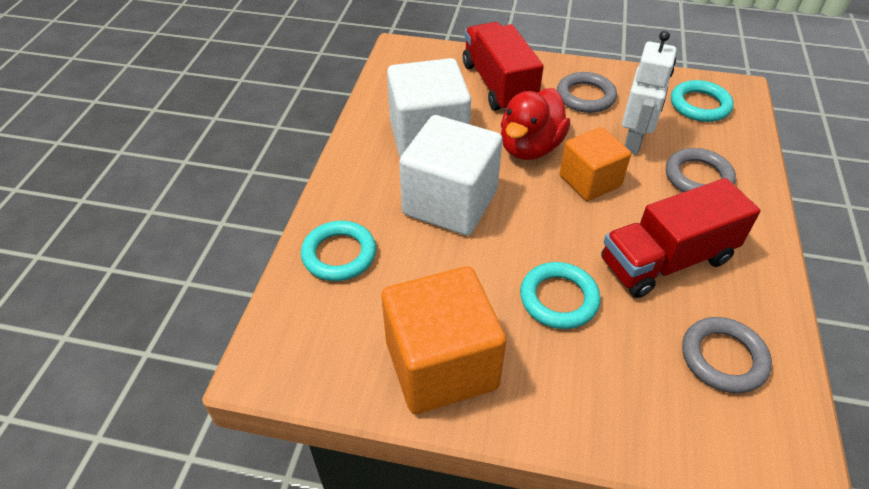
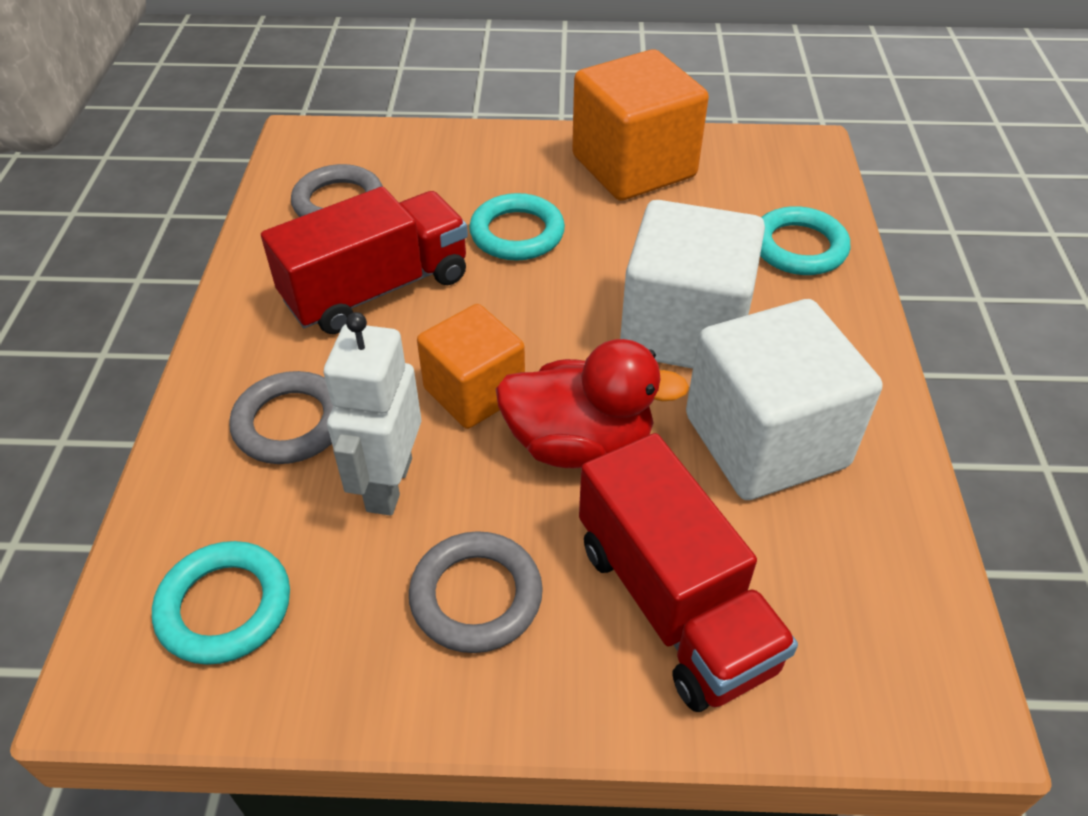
camera: 170 degrees right, 0 degrees up
red duck [501,88,570,160] -> red duck turned 75 degrees clockwise [495,339,689,468]

